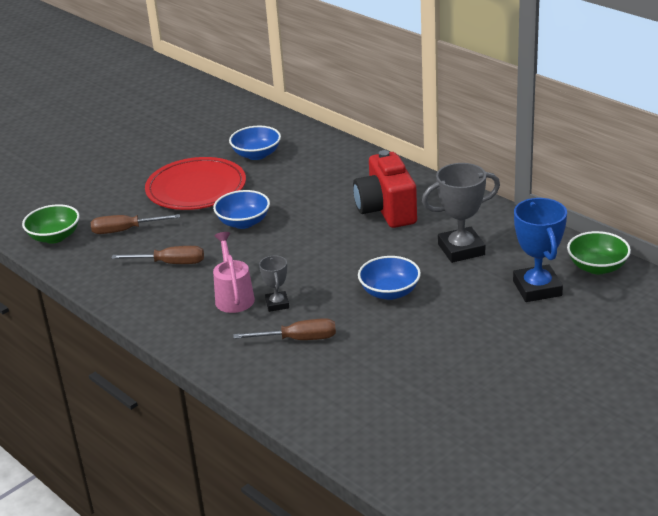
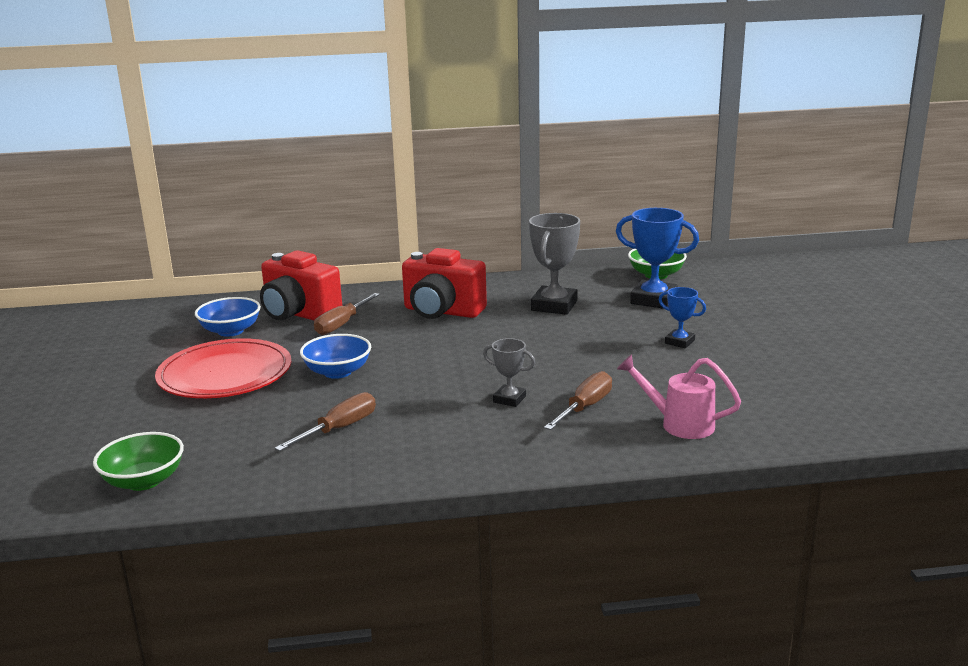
camera: 55 degrees left, 10 degrees down
brown screwdriver [91,214,180,234] -> brown screwdriver moved to [314,293,380,335]
pink watering can [213,232,255,313] -> pink watering can moved to [617,354,741,439]
blue bowl [358,256,421,300] -> none
none -> red camera [260,250,342,320]
none -> blue trophy [659,287,706,348]

